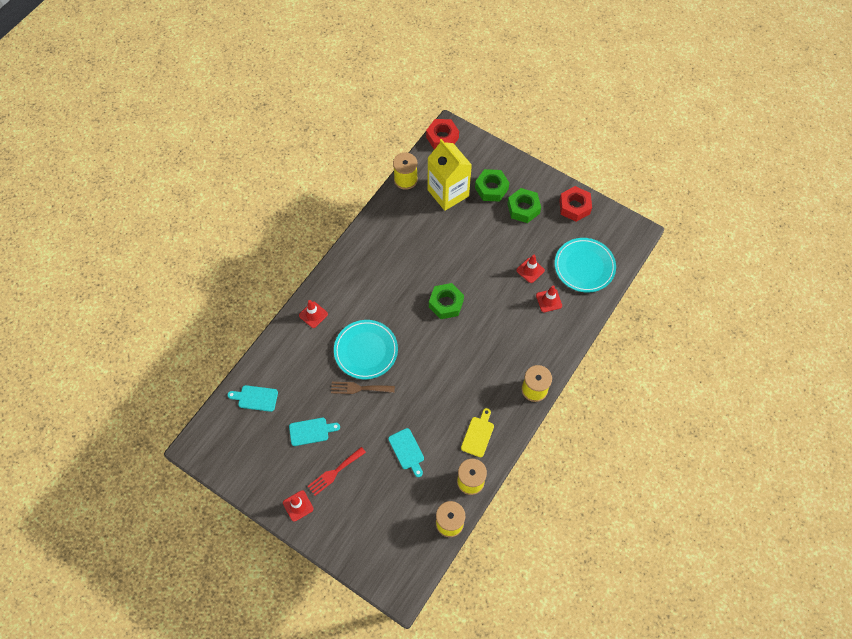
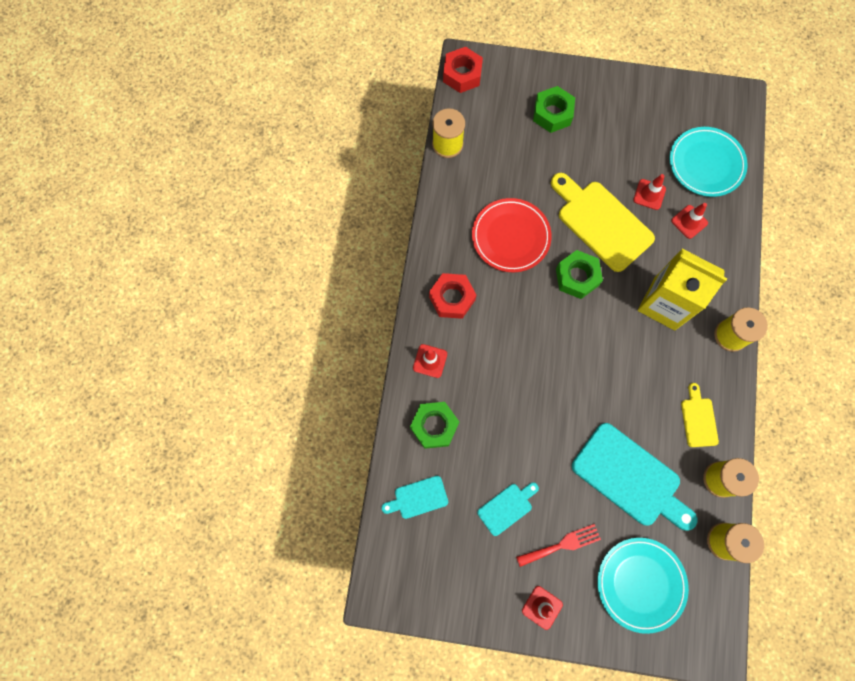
camera: 25 degrees left, 10 degrees up
red fork [308,447,366,496] -> red fork turned 135 degrees counterclockwise [516,524,601,567]
brown fork [331,382,395,394] -> none
turquoise plate [334,320,398,379] -> turquoise plate moved to [597,538,689,634]
turquoise cutting board [388,428,424,477] -> turquoise cutting board [572,423,697,531], size x1.99
yellow carton [427,139,472,211] -> yellow carton moved to [638,249,727,330]
green nut [507,188,541,223] -> green nut moved to [410,402,459,449]
red nut [559,186,592,222] -> red nut moved to [429,273,476,319]
none -> red plate [472,198,552,272]
none -> yellow cutting board [551,173,655,272]

